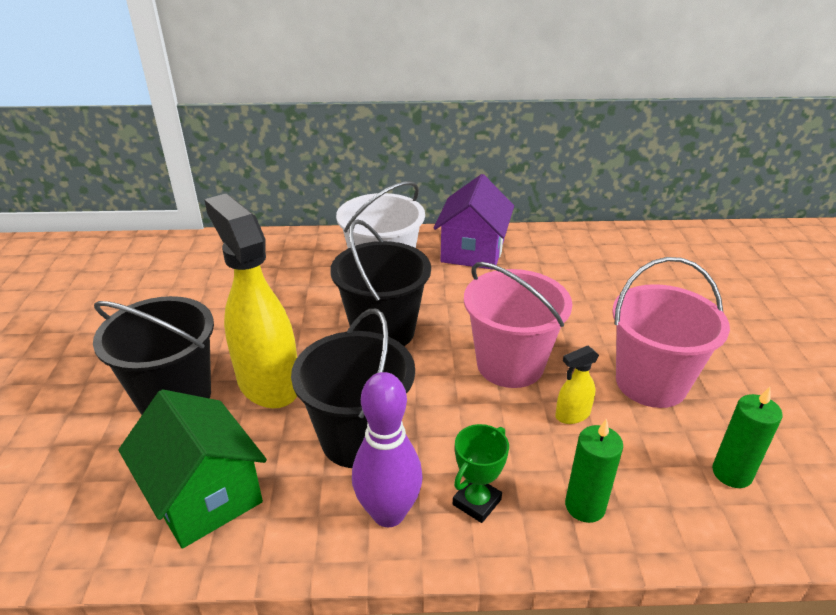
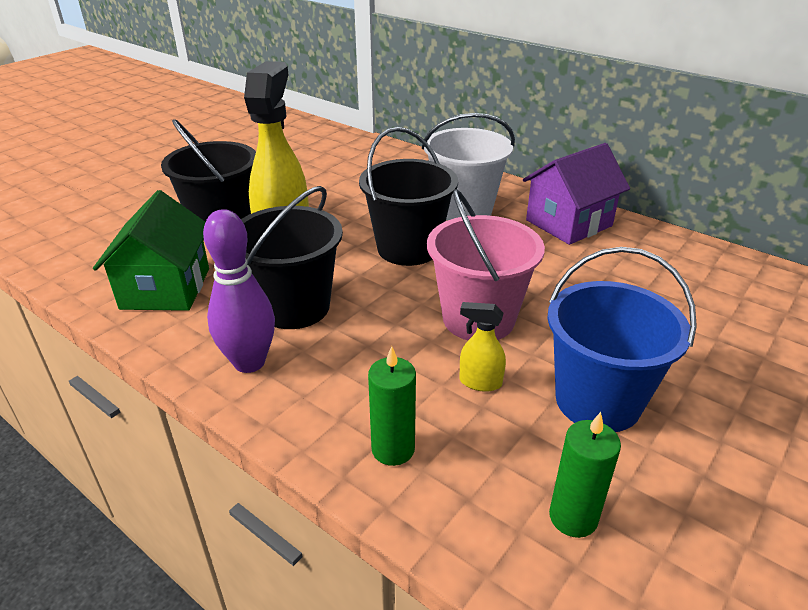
camera: 40 degrees right, 0 degrees up
green trophy [453,424,509,523] -> none
pink bucket [612,257,730,408] -> blue bucket [547,247,697,432]

